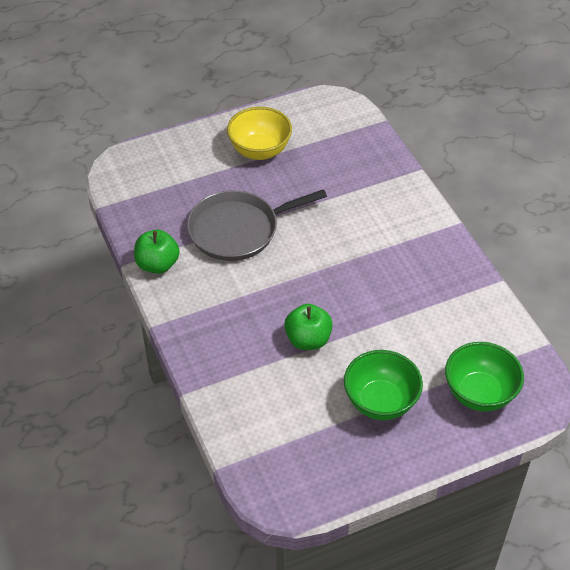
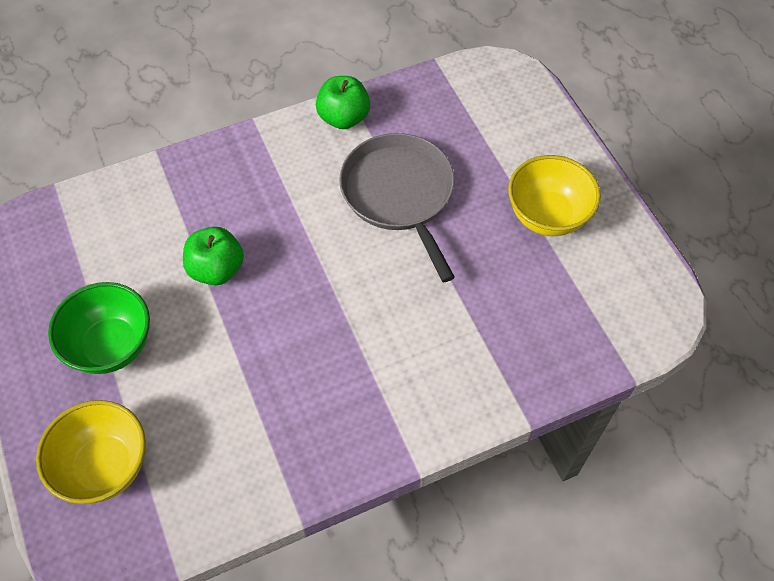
camera: 90 degrees right, 10 degrees up
green bowl [445,342,524,412] -> yellow bowl [36,400,146,504]

